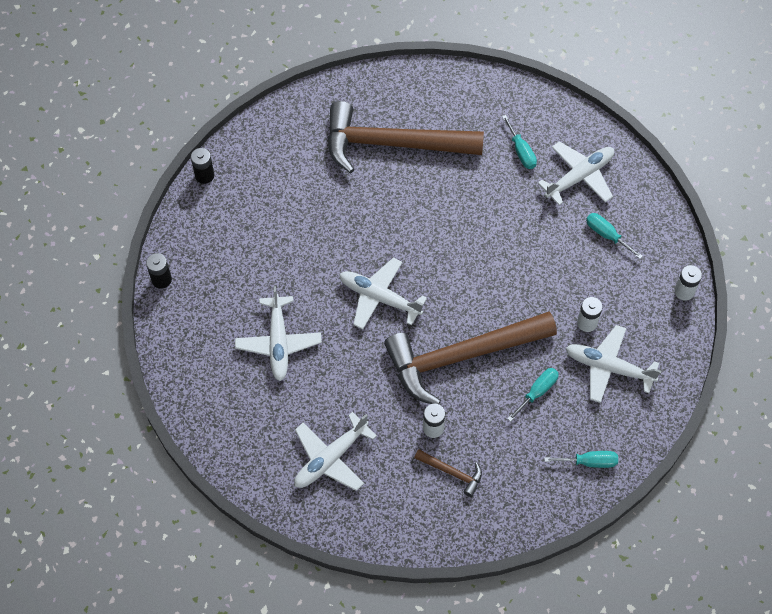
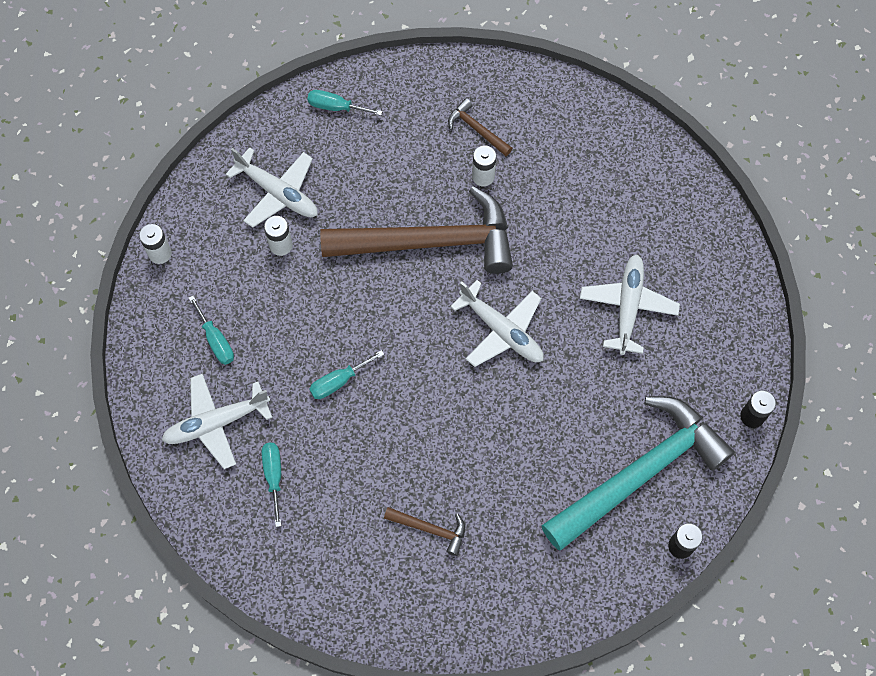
camera: 165 degrees left, 5 degrees up
white plane [294,412,377,491] -> none
brown hammer [328,101,484,173] -> brown hammer [384,507,465,556], size x0.40
turquoise screwdriver [507,368,559,422] -> turquoise screwdriver moved to [309,350,384,399]
none -> turquoise hammer [541,396,735,551]

